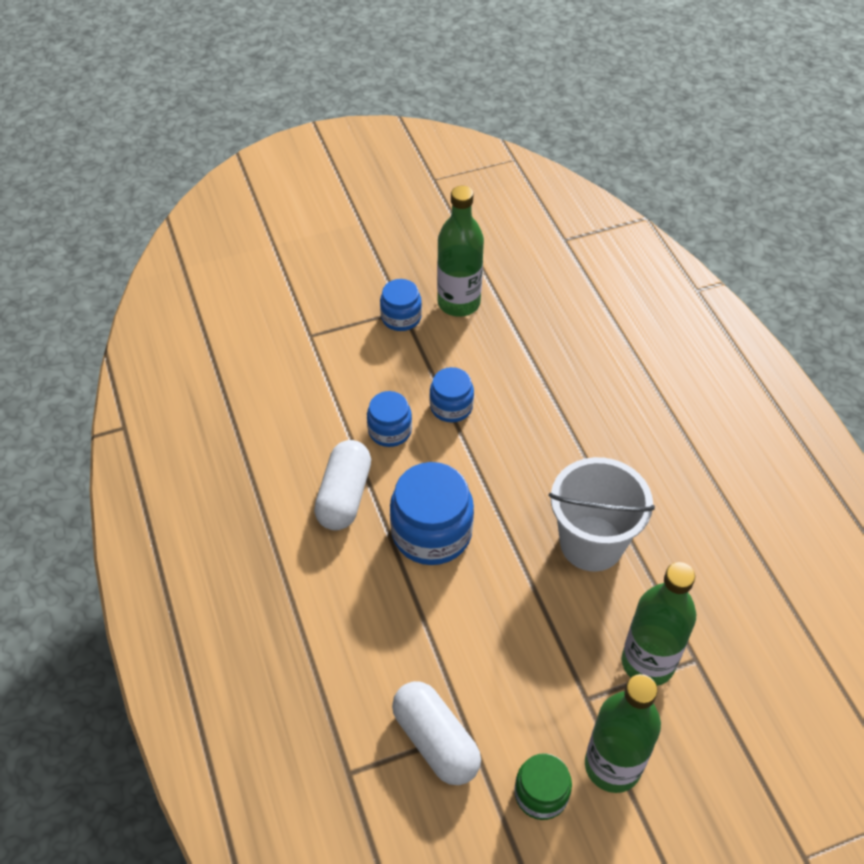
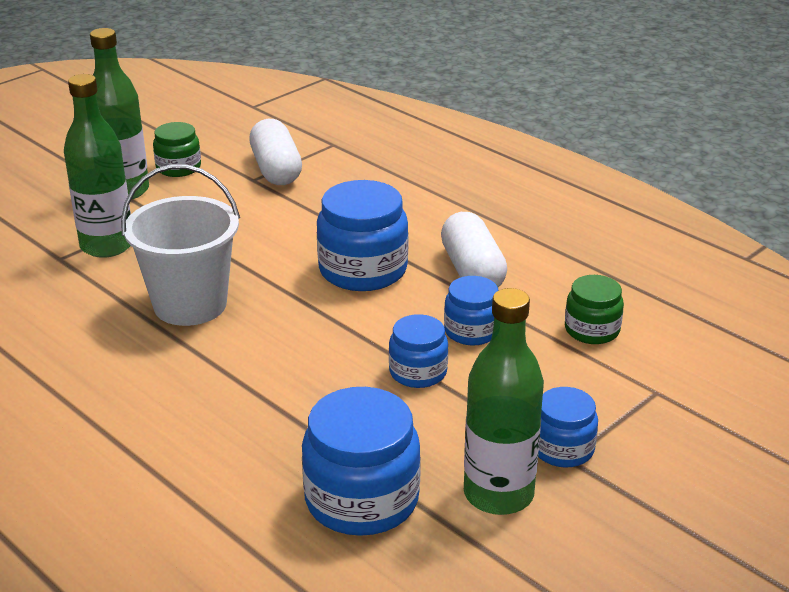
camera: 155 degrees right, 20 degrees down
white capsule [392,681,481,785] -> white capsule turned 45 degrees clockwise [249,119,302,185]
none -> blue jar [302,387,421,536]
none -> green jar [565,275,624,344]

